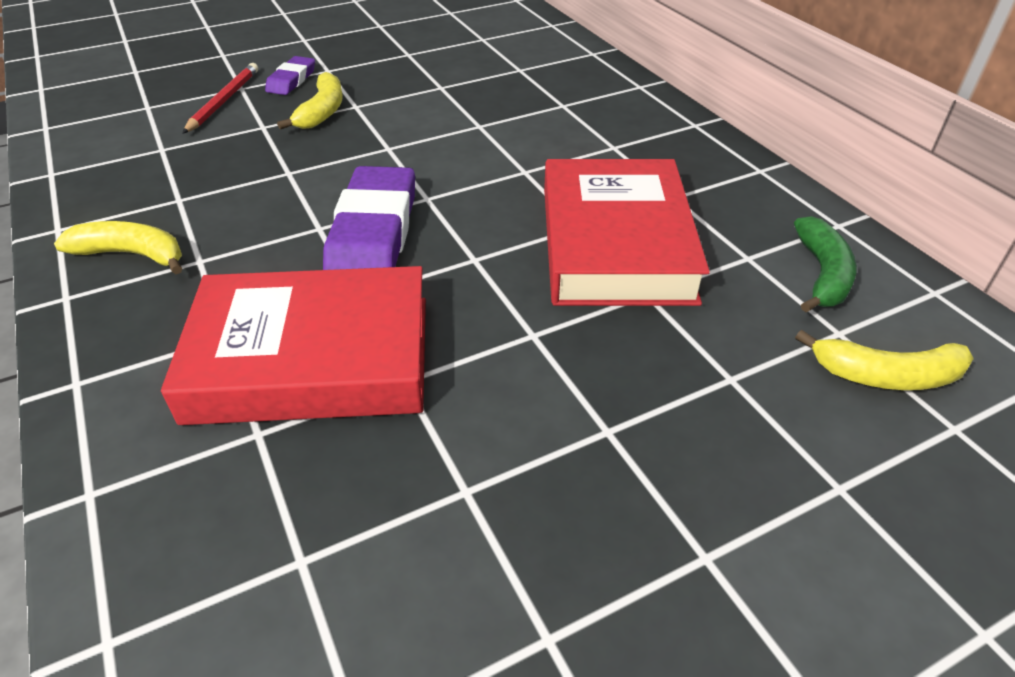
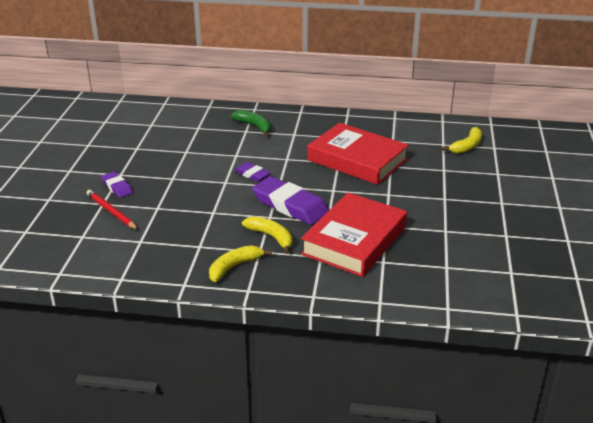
camera: 55 degrees left, 10 degrees down
yellow banana [277,72,343,130] -> yellow banana moved to [242,216,292,254]
green banana [794,216,857,312] -> green banana moved to [231,110,271,136]
none -> purple eraser [235,162,271,182]

